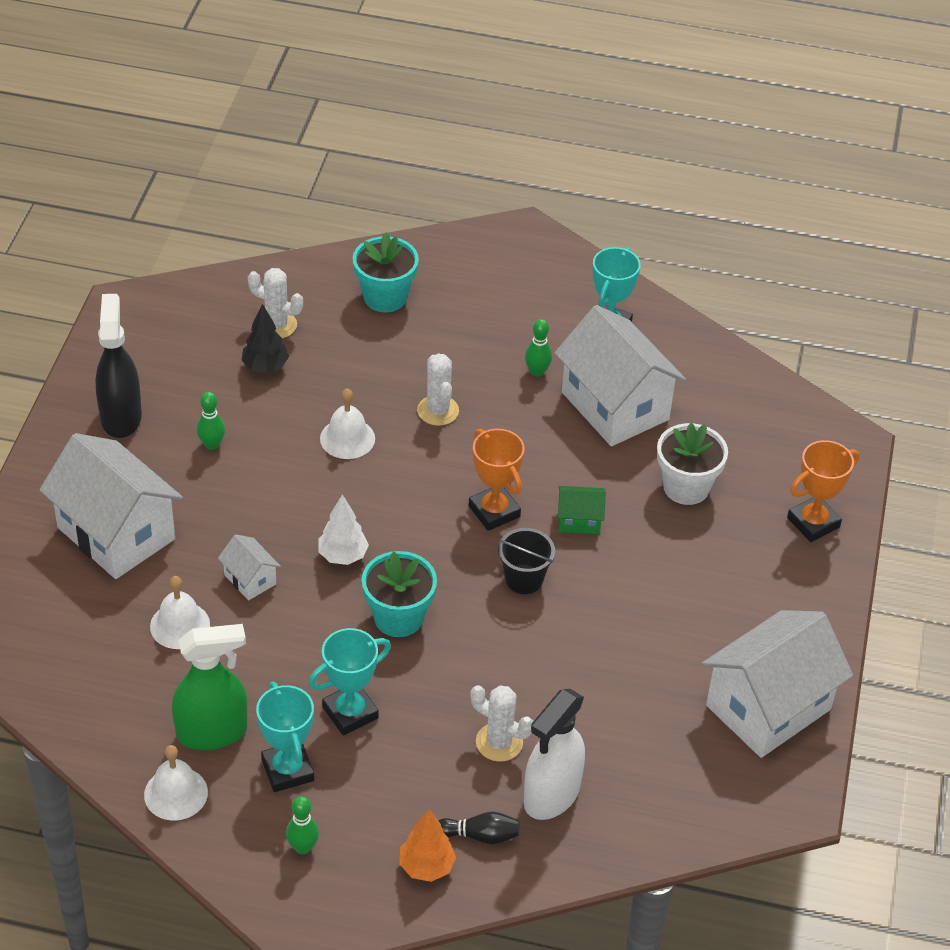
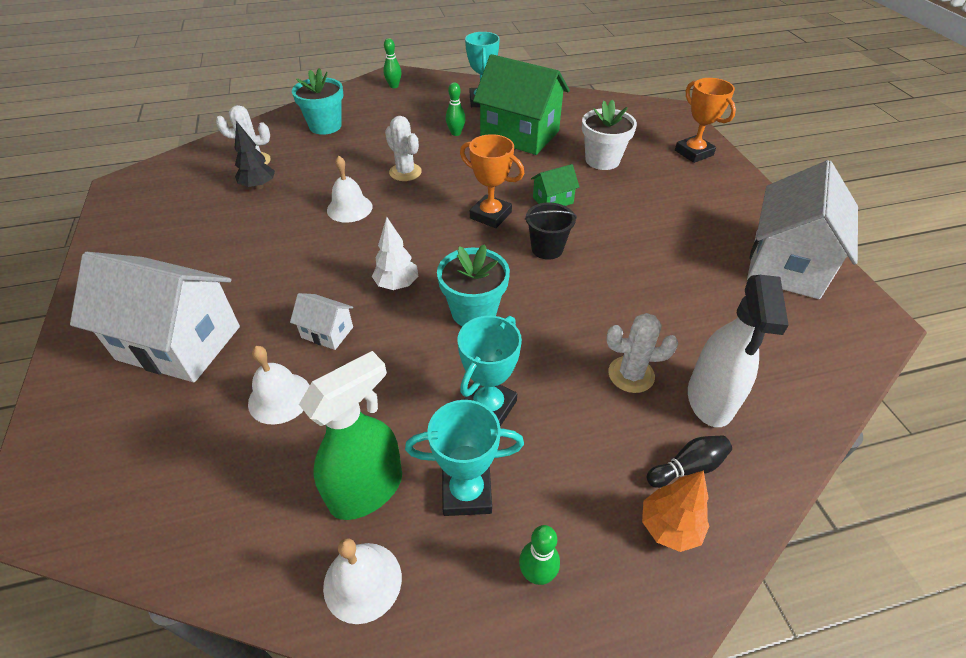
camera: 25 degrees left, 0 degrees up
black spray bottle [95,294,142,438] -> none
green bowling pin [197,392,225,450] -> green bowling pin moved to [383,38,401,88]
turquoise trophy [256,682,314,792] -> turquoise trophy turned 45 degrees counterclockwise [405,400,524,516]
white house [555,305,686,446] -> green house [473,54,570,155]
orange trophy [787,440,859,542] -> orange trophy turned 60 degrees counterclockwise [675,78,736,163]

